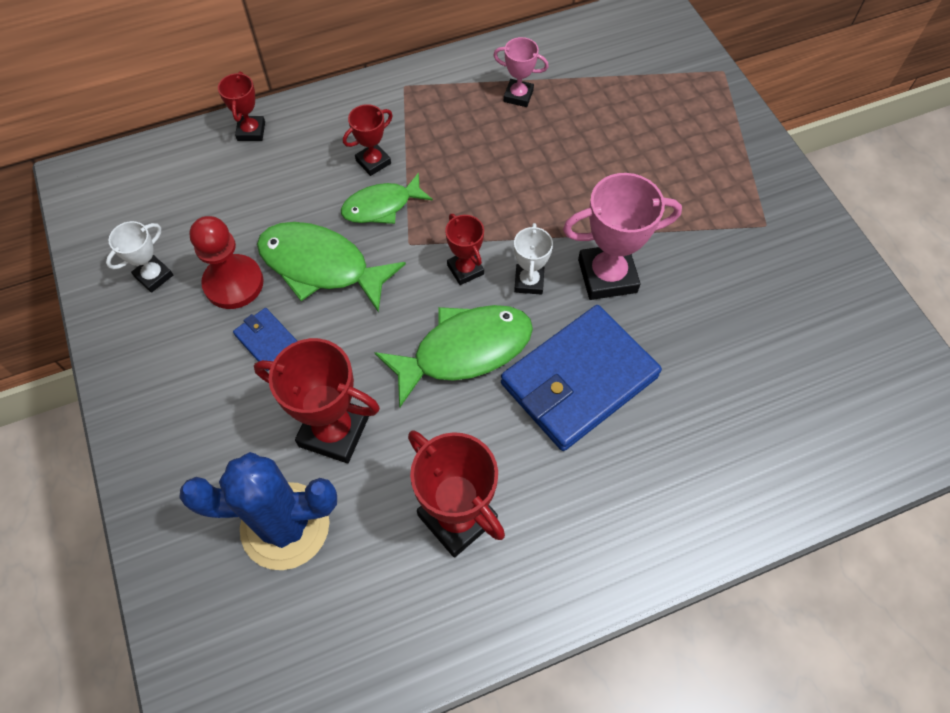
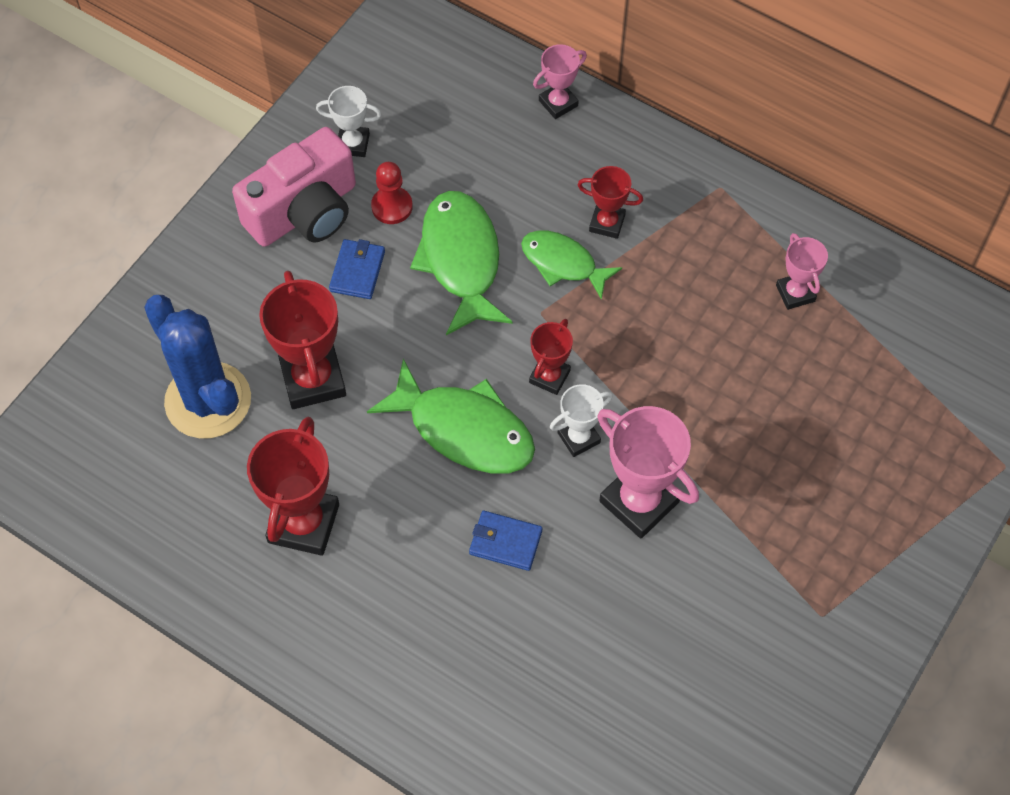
camera: 55 degrees right, 0 degrees up
red pawn [189,216,263,309] -> red pawn [371,162,413,224], size x0.66
red trophy [218,71,265,141] -> pink trophy [533,44,587,119]
blue wallet [501,305,662,451] -> blue wallet [469,511,542,571], size x0.44
none -> pink camera [232,127,356,247]

